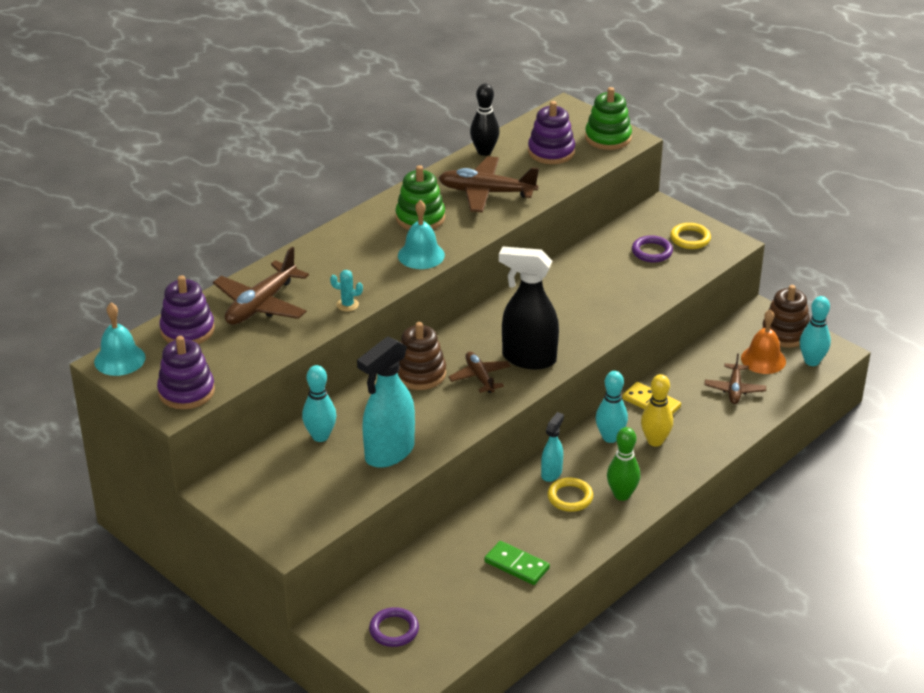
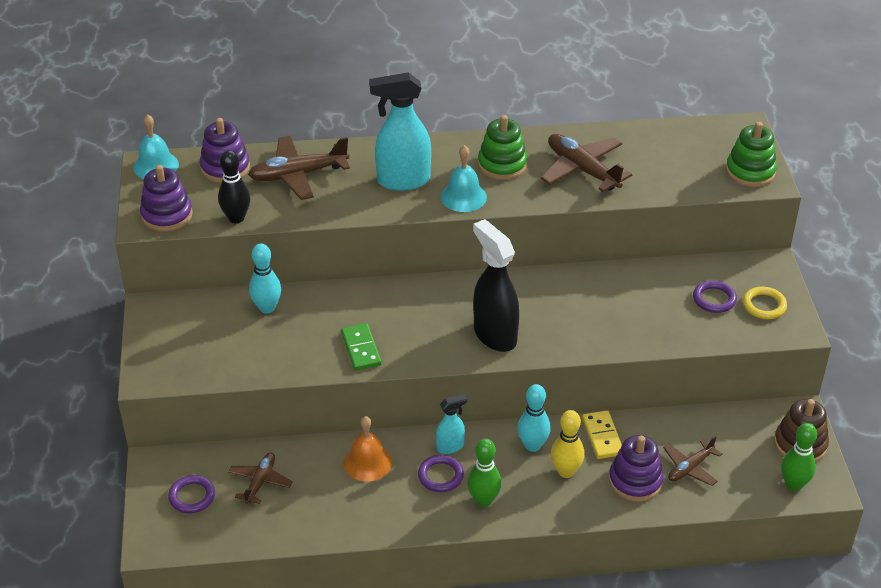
camera: 40 degrees right, 5 degrees up
turquoise cactus [330,270,363,312] -> none
turquoise spray bottle [357,336,415,468] -> turquoise spray bottle moved to [369,72,431,191]
brown stacking toy [398,322,446,390] -> none
brown plane [448,351,511,393] -> brown plane moved to [228,453,293,504]
black bowling pin [470,84,500,156] -> black bowling pin moved to [218,150,250,223]
green domino [484,541,550,585] -> green domino moved to [341,323,382,371]
purple stacking toy [528,101,575,164] -> purple stacking toy moved to [609,435,664,502]
yellow ring [547,478,593,512] -> purple ring [418,455,464,492]
orange bell [741,309,786,374] -> orange bell moved to [343,416,392,482]
turquoise bowling pin [800,296,831,366] -> green bowling pin [781,423,817,491]

